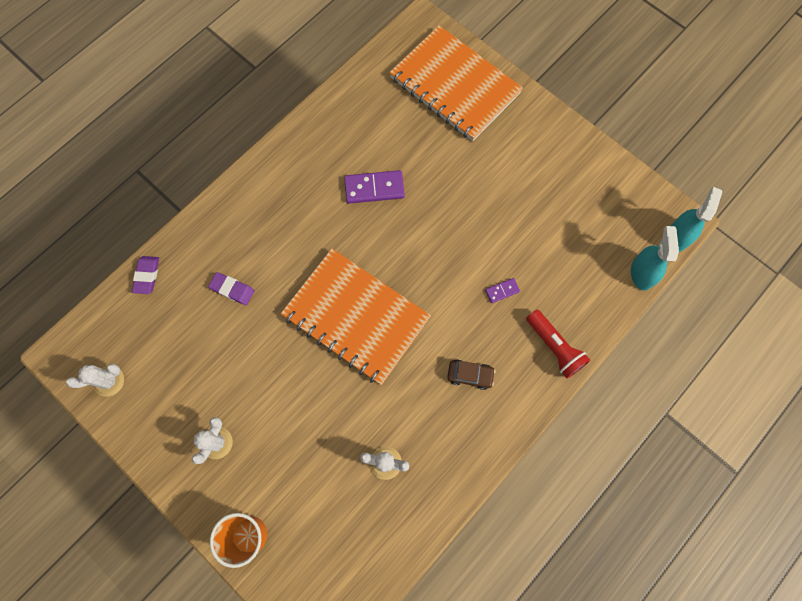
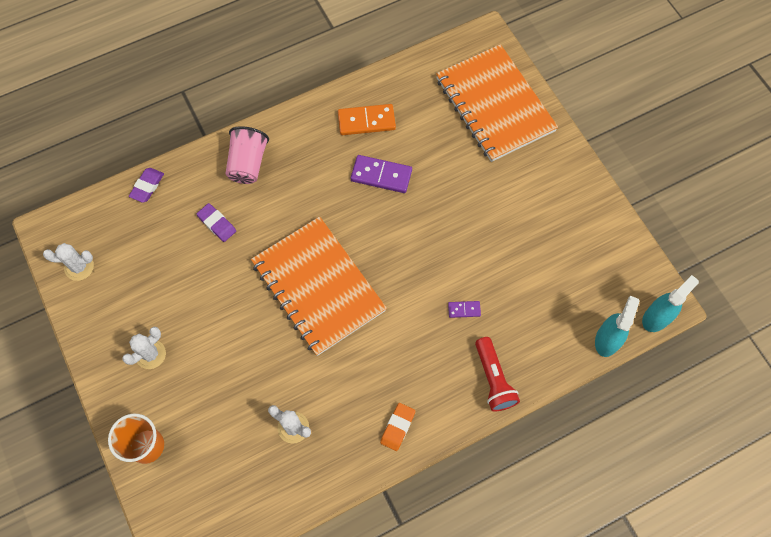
camera: 20 degrees right, 5 degrees down
brown car [447,359,495,390] -> none
none -> pink cup [225,126,269,184]
none -> orange domino [338,104,396,135]
none -> orange eraser [380,403,415,451]

